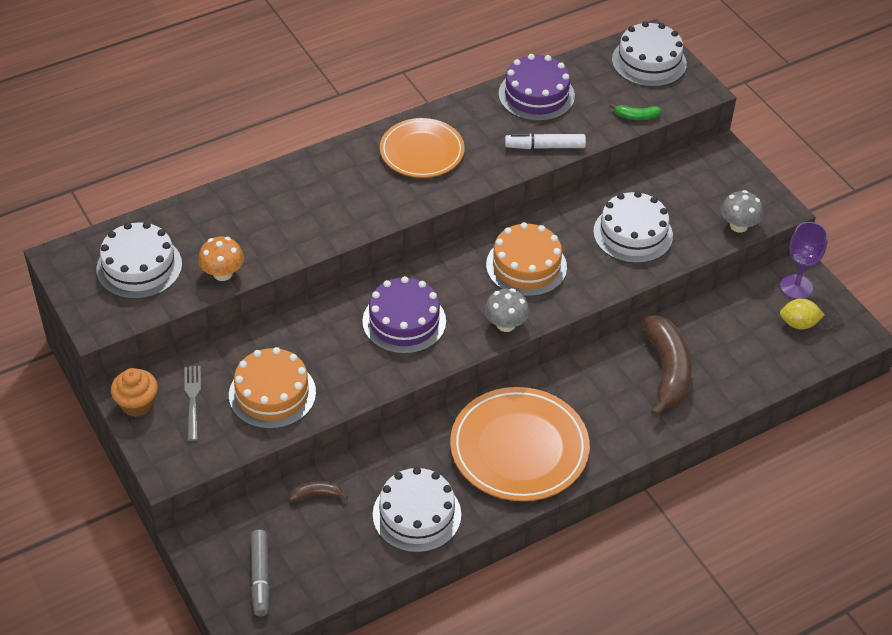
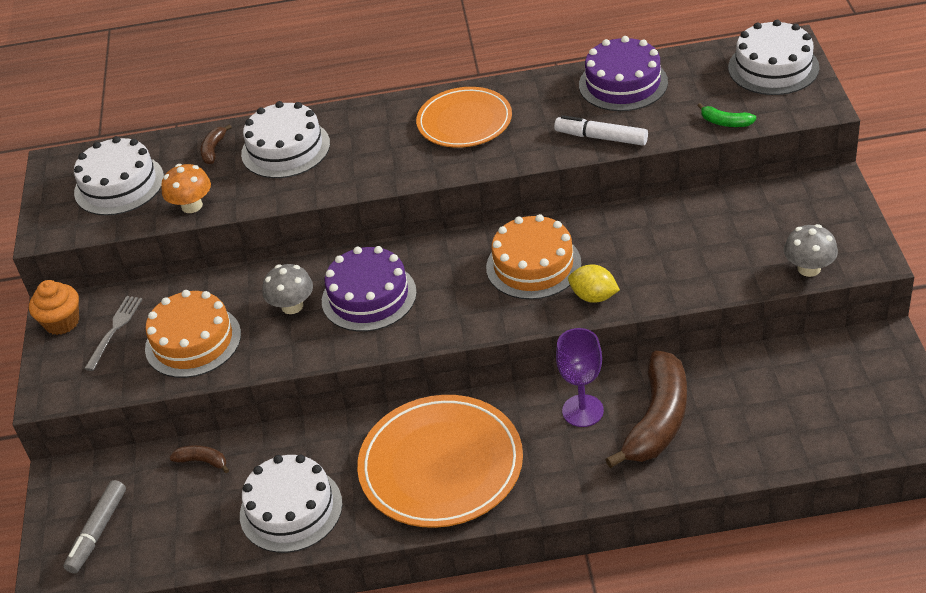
camera: 30 degrees right, 5 degrees down
grey mushroom [485,288,529,332] -> grey mushroom moved to [262,264,313,314]
white cake [593,191,673,263] -> white cake moved to [241,101,330,178]
purple goblet [780,222,828,299] -> purple goblet moved to [556,328,604,427]
yellow lemon [780,298,825,329] -> yellow lemon moved to [568,265,620,303]
none -> brown banana [200,124,232,164]

